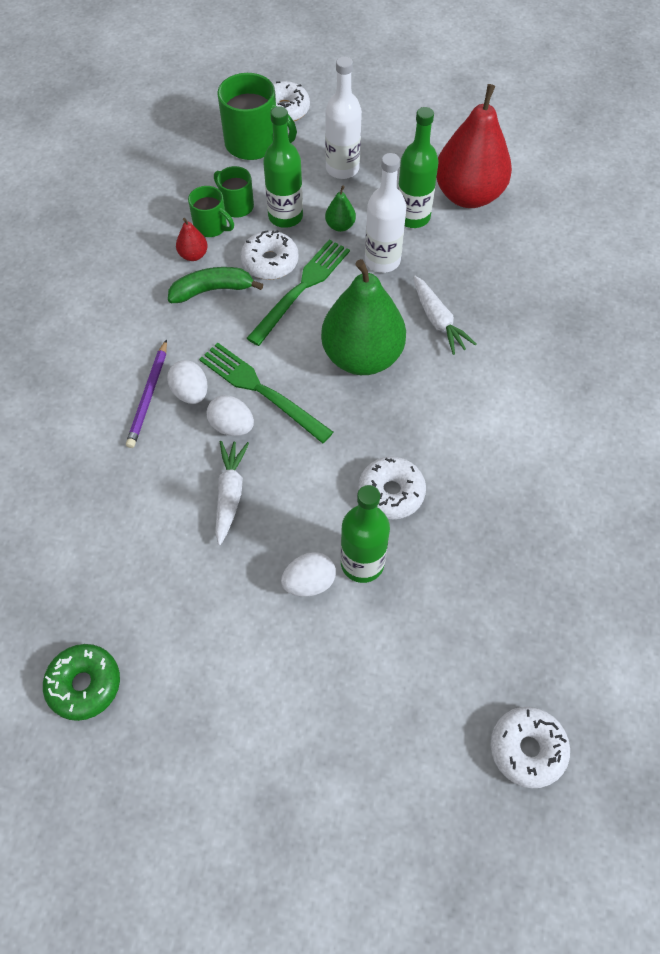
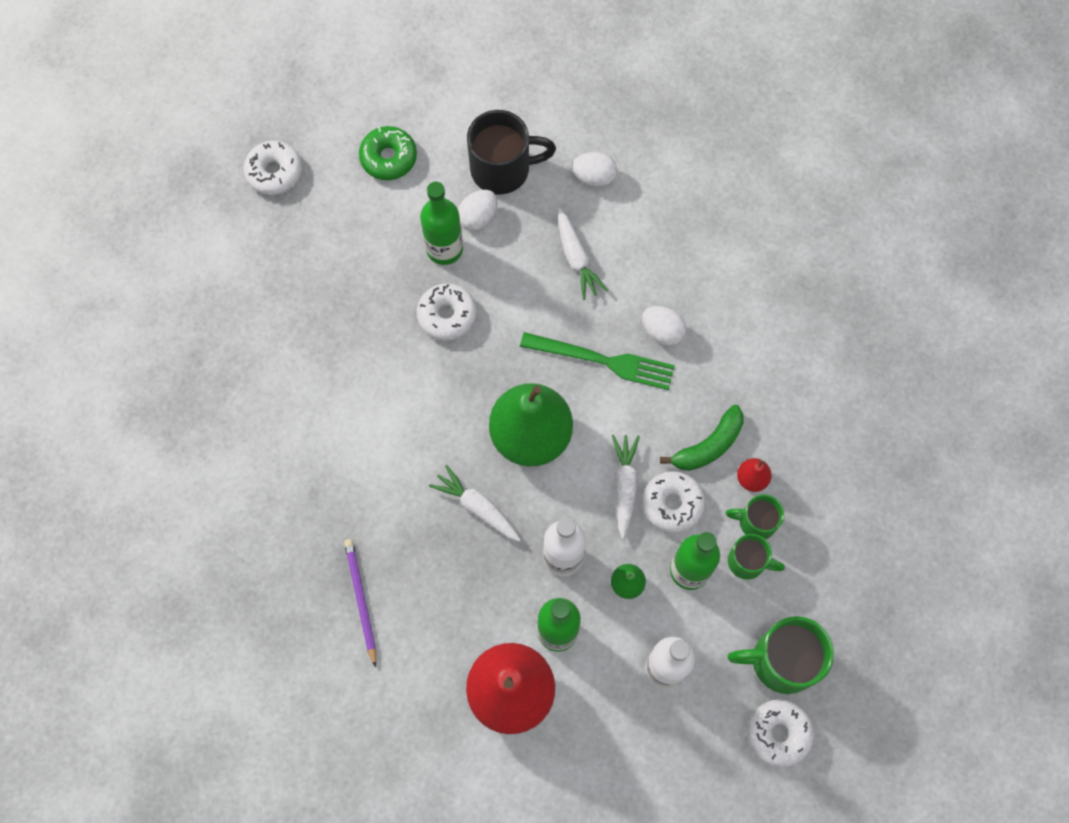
camera: 155 degrees right, 10 degrees up
green donut [43,644,120,721] -> green donut moved to [359,126,417,180]
purple pencil [126,339,167,448] -> purple pencil moved to [344,539,376,667]
white egg [207,395,254,436] -> white egg moved to [572,152,617,187]
green fork [246,239,350,346] -> white carrot [612,435,640,539]
none -> black mug [467,110,556,194]

